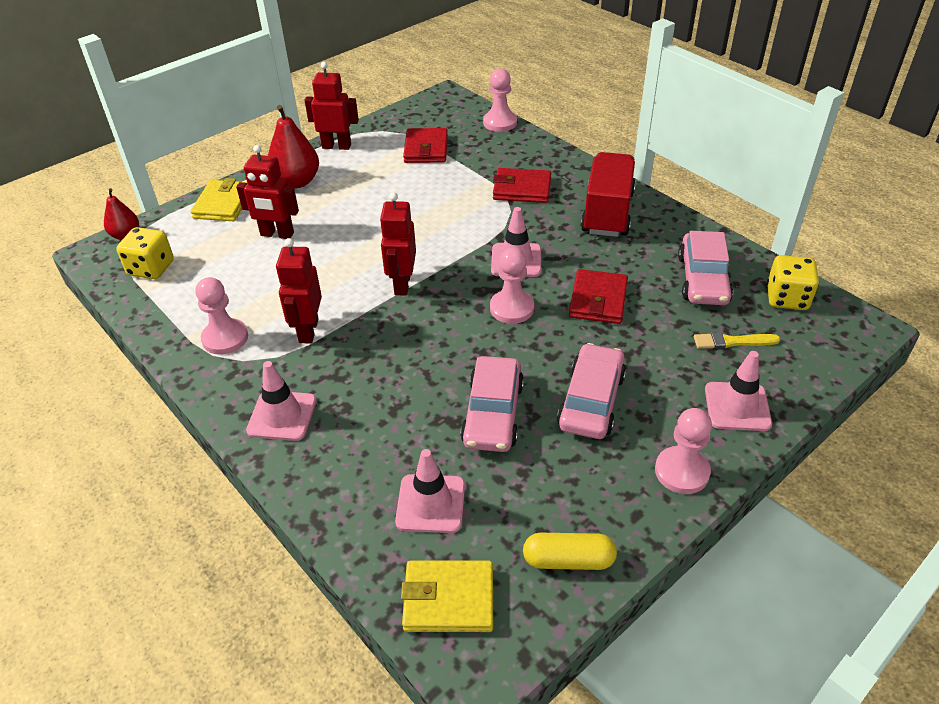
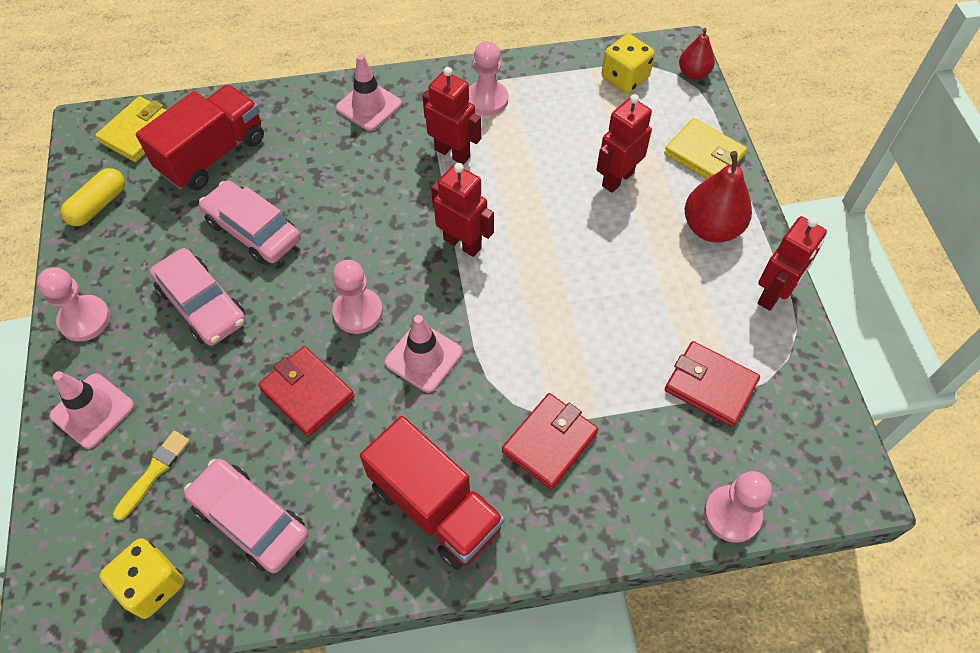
camera: 120 degrees right, 15 degrees up
pink traffic cone [395,449,465,533] -> red truck [136,85,264,191]

